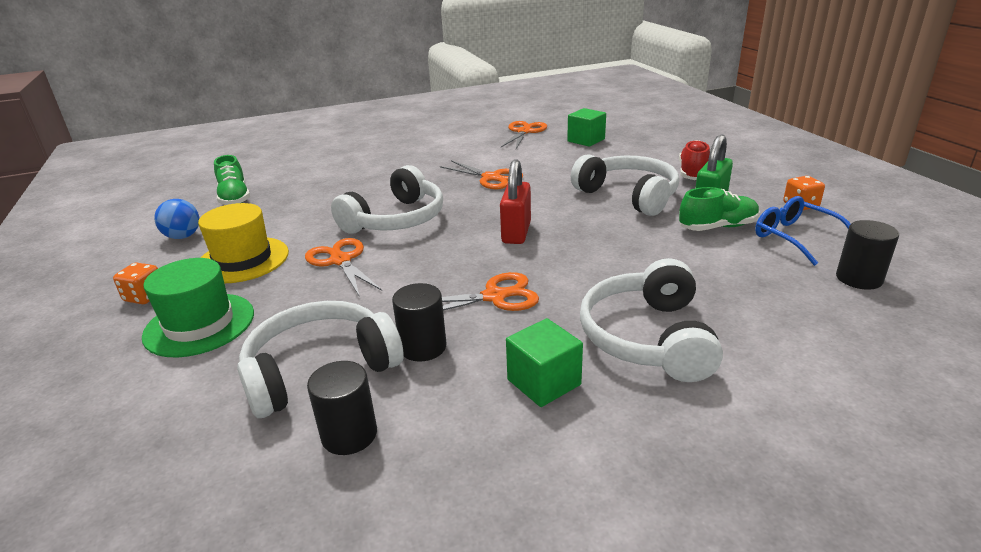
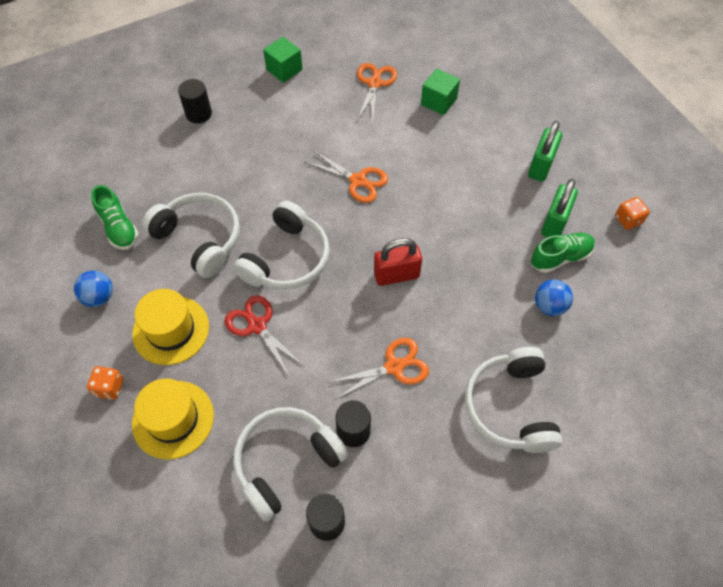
camera: 10 degrees left, 30 degrees up
green hat [142,258,254,357] -> yellow hat [132,379,214,459]
orange scissors [305,238,382,296] -> red scissors [225,295,304,376]
red padlock [500,159,531,244] -> red padlock turned 75 degrees clockwise [374,238,422,286]
green cube [506,318,583,407] -> green cube moved to [263,37,303,83]
white headphones [571,154,679,216] -> white headphones moved to [142,193,240,278]
red shoe [679,140,710,180] -> green padlock [528,121,562,182]
blue glasses [755,196,851,266] -> none
black cylinder [836,220,899,290] -> black cylinder moved to [178,79,212,123]
none -> blue ball [535,280,573,316]

